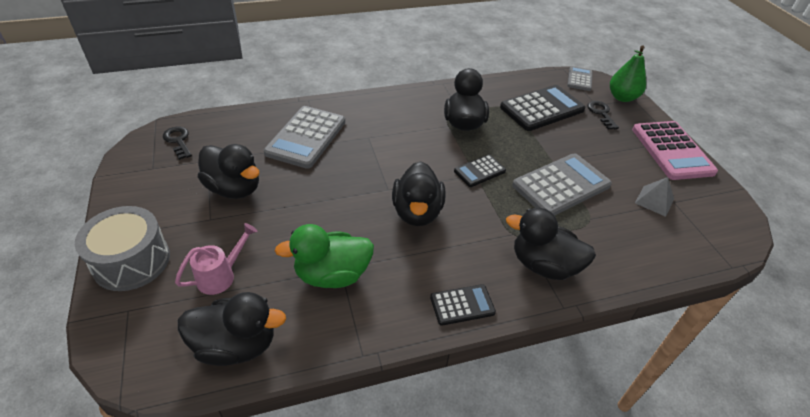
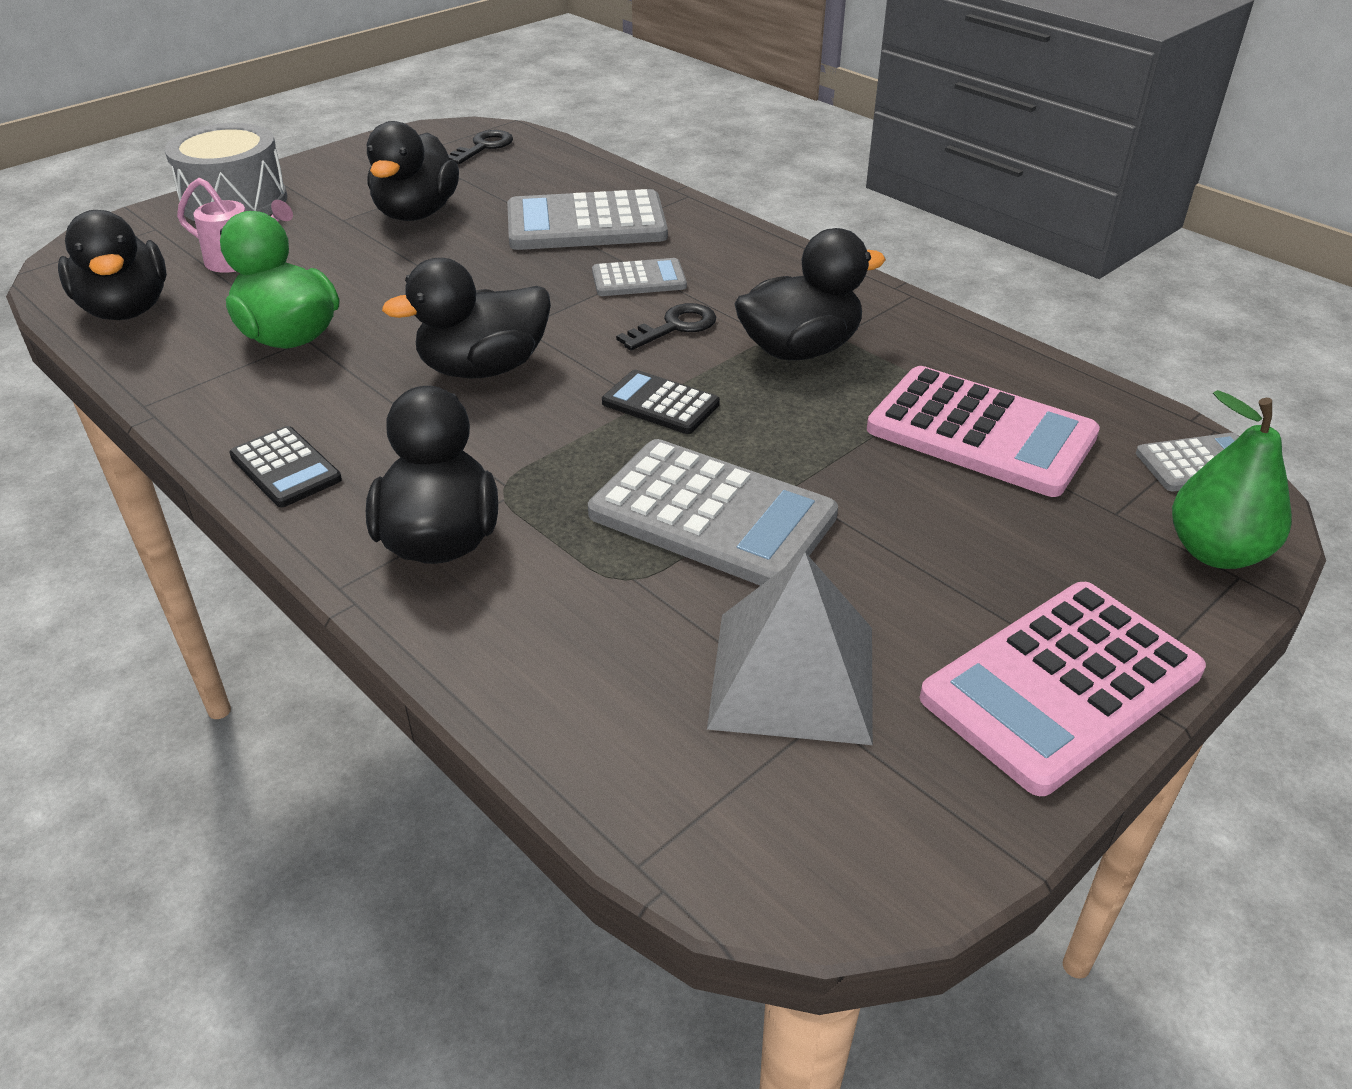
camera: 65 degrees right, 5 degrees down
black calculator [500,85,585,131] -> pink calculator [867,366,1100,497]
black key [587,101,619,130] -> black key moved to [616,303,716,350]
grey pyramid [635,177,674,217] -> grey pyramid [707,552,873,745], size x1.78
none -> grey calculator [592,258,687,296]

